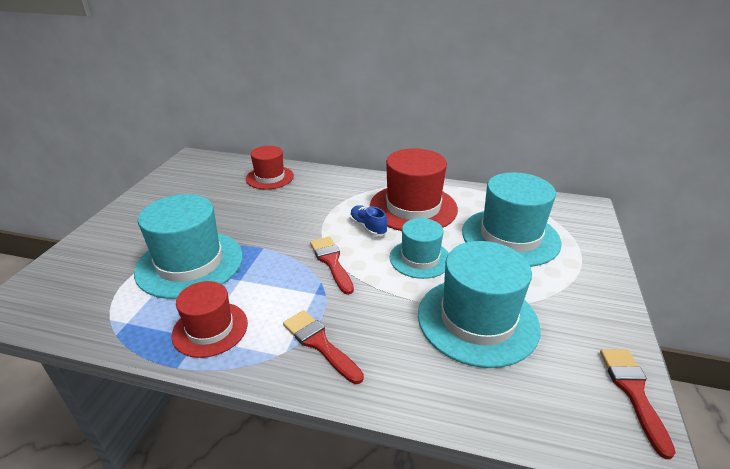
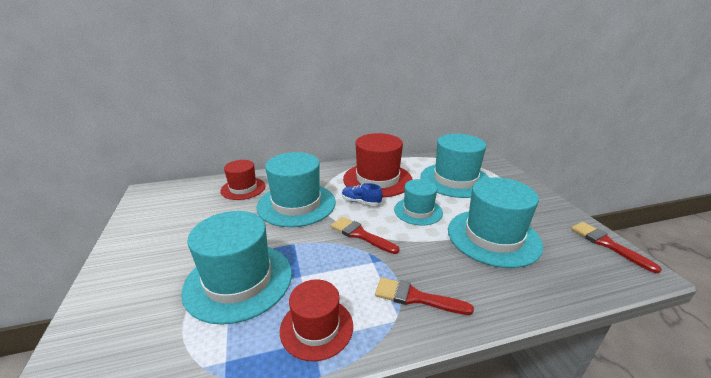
camera: 30 degrees left, 5 degrees down
none -> turquoise hat [257,152,336,227]

